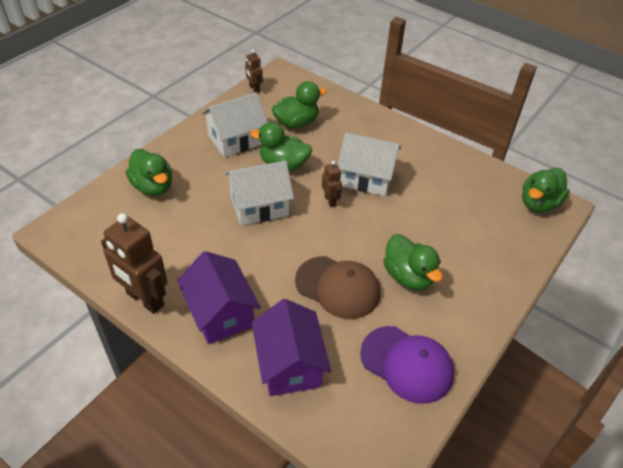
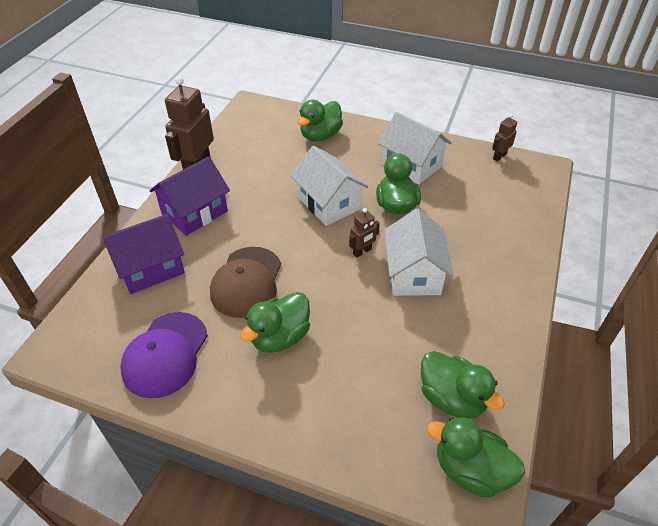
camera: 75 degrees right, 0 degrees up
green duck [272,81,327,129] -> green duck moved to [421,351,505,419]

